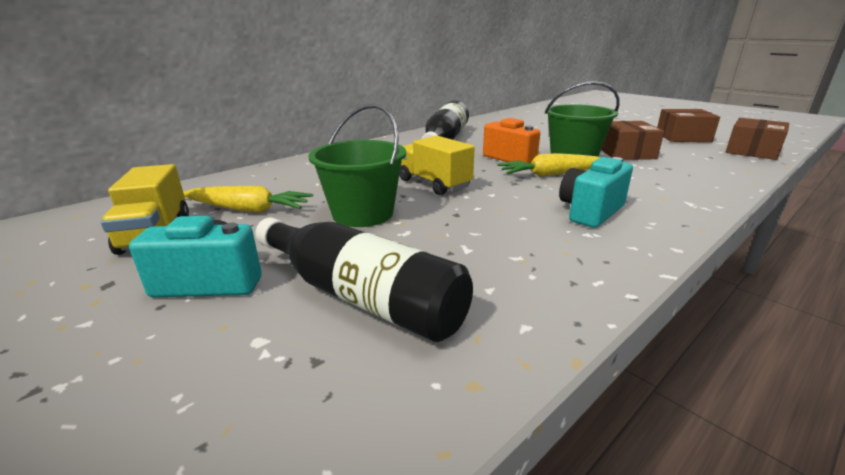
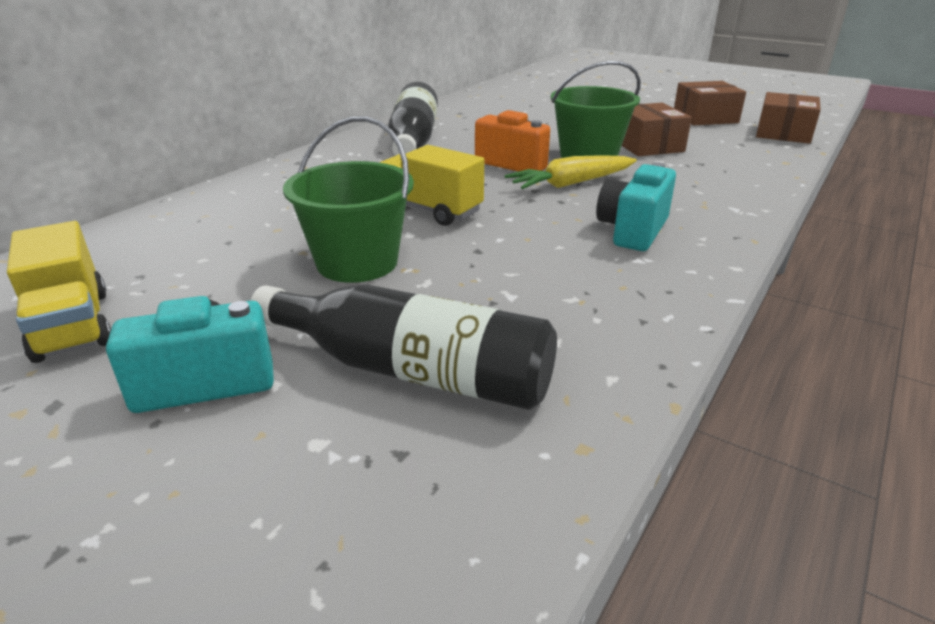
camera: 15 degrees left, 5 degrees up
yellow carrot [183,186,313,213] -> none

